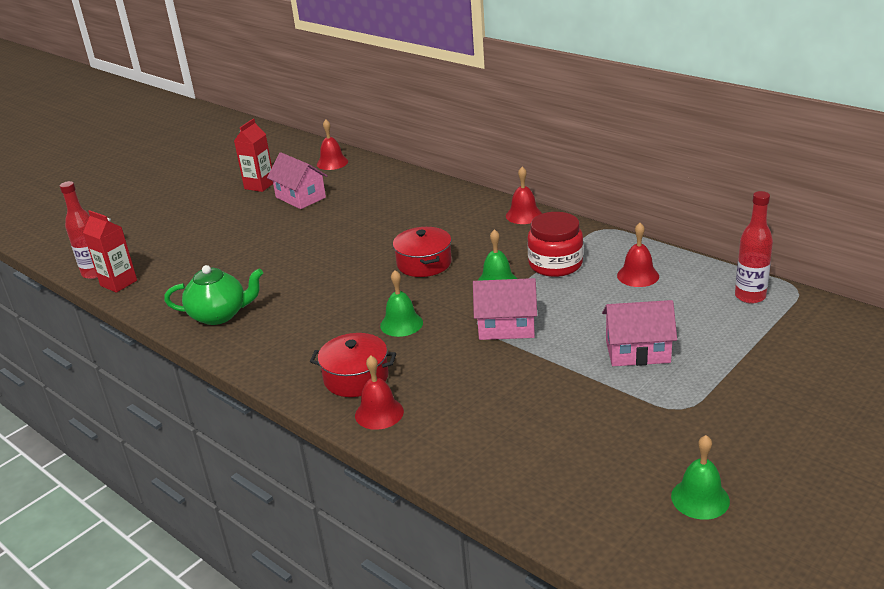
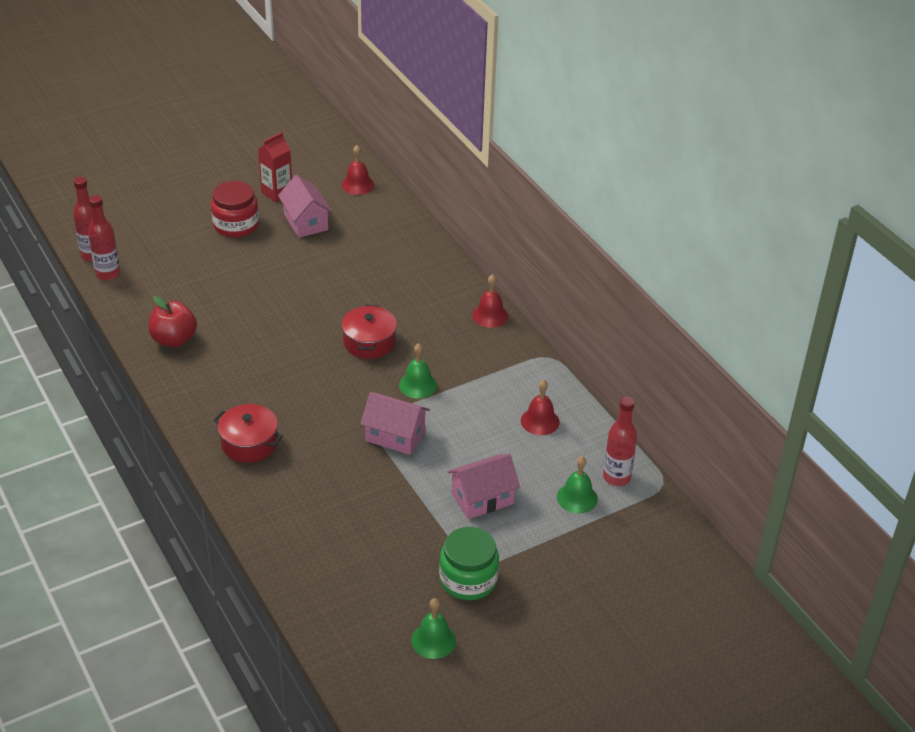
camera: 15 degrees right, 10 degrees up
red carton [83,210,137,293] -> red bottle [88,195,120,281]
green teapot [164,265,263,325] -> red apple [149,296,197,347]
red bell [355,356,404,430] -> none
green bell [380,270,423,337] -> green bell moved to [557,456,598,513]
red jar [527,212,583,277] -> red jar moved to [211,181,259,237]
pink house [602,300,677,366] -> pink house turned 45 degrees counterclockwise [447,454,520,519]
none -> green jar [439,527,499,600]

